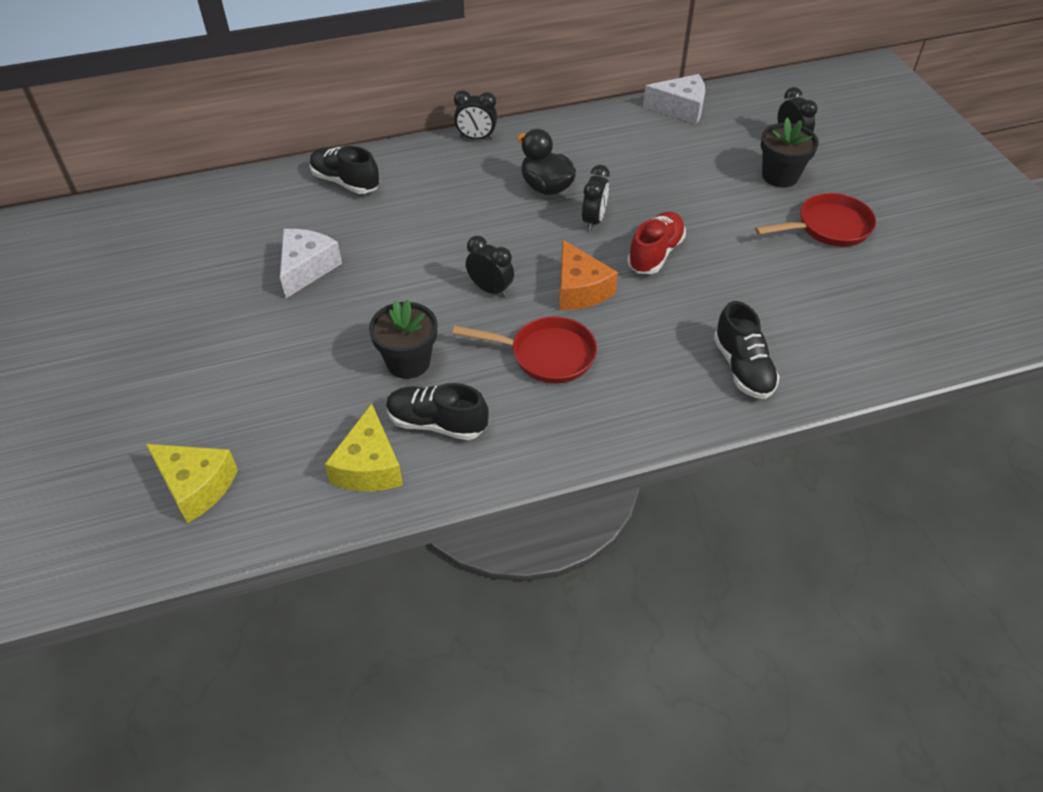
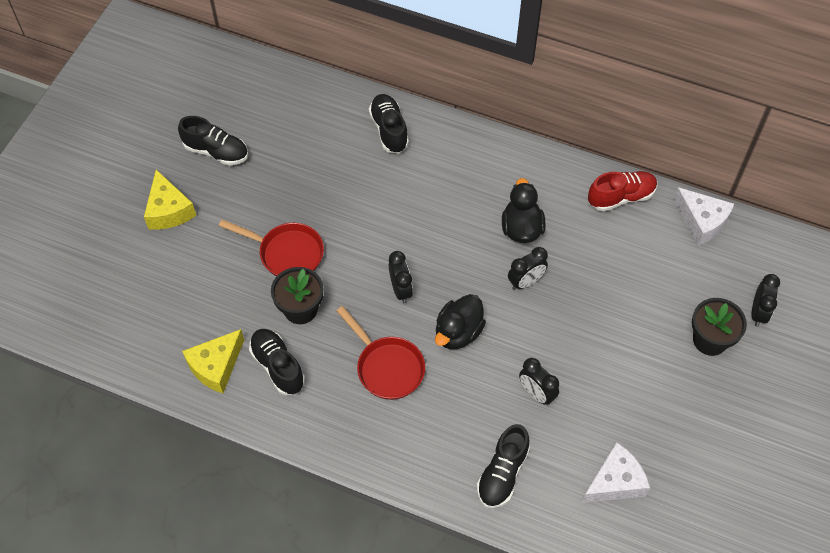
camera: 40 degrees right, 10 degrees up
yellow cheese [146,444,238,523] -> yellow cheese moved to [144,170,196,230]
white cheese [280,229,342,298] -> white cheese moved to [582,442,650,503]
black clock [454,90,497,140] -> black clock moved to [519,358,559,405]
orange cheese [559,239,618,310] -> black duck [435,294,486,350]
red shoe [627,212,686,274] -> red shoe moved to [588,171,657,211]
red pan [755,193,876,247] -> red pan moved to [219,219,324,276]
none -> black shoe [178,116,248,166]

